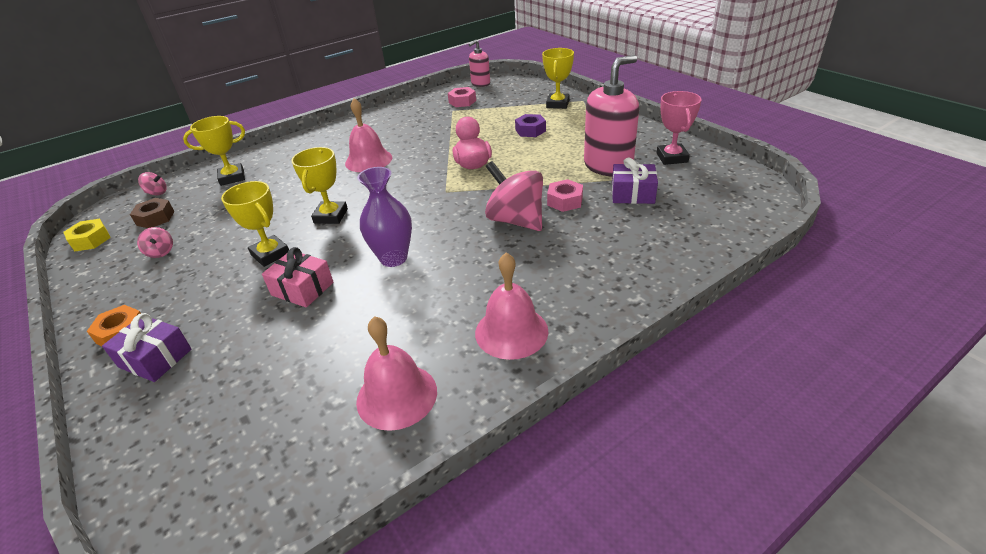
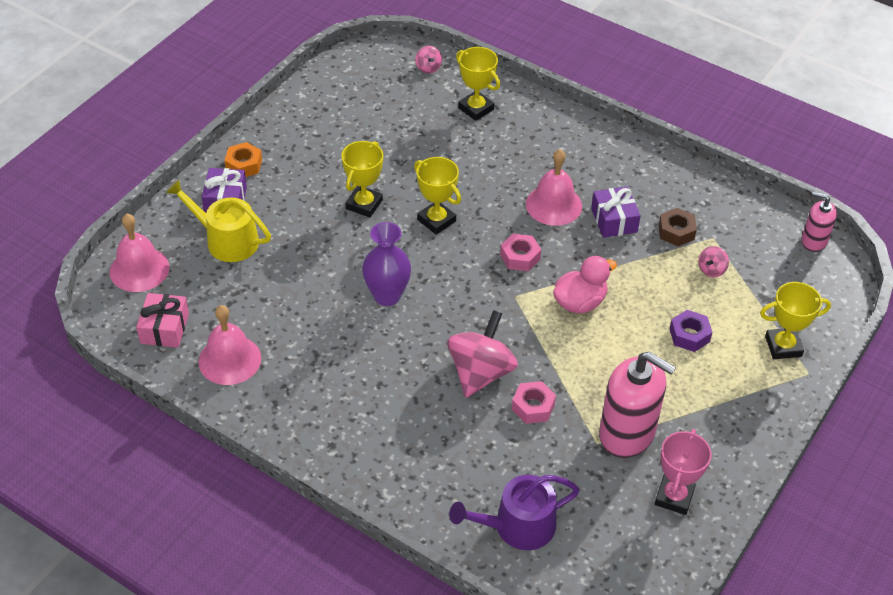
camera: 65 degrees right, 10 degrees up
yellow nut [64,219,111,252] -> none
brown nut [130,198,175,228] -> brown nut moved to [659,208,697,246]
pink spinning top [137,227,173,258] -> pink spinning top moved to [699,246,729,277]
pink gift [262,247,333,308] -> pink gift moved to [136,293,189,348]
yellow trophy [291,147,348,224] -> yellow trophy turned 60 degrees clockwise [414,157,461,234]
pink nut [448,87,476,107] -> pink nut moved to [500,234,541,271]
pink bell [475,252,549,360] -> pink bell moved to [110,214,169,292]
purple gift [612,157,658,204] -> purple gift moved to [591,186,641,238]
pink trophy [656,91,702,165] -> pink trophy turned 45 degrees counterclockwise [655,429,712,515]
none -> yellow watering can [166,180,271,262]
none -> purple watering can [449,475,580,550]

